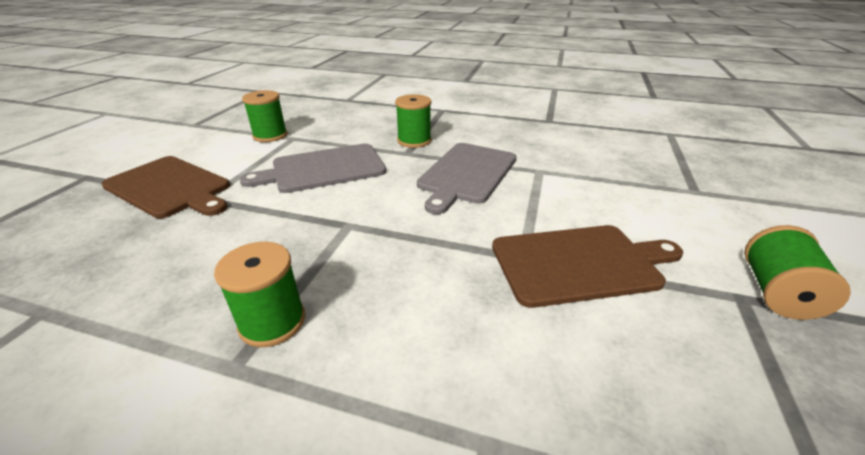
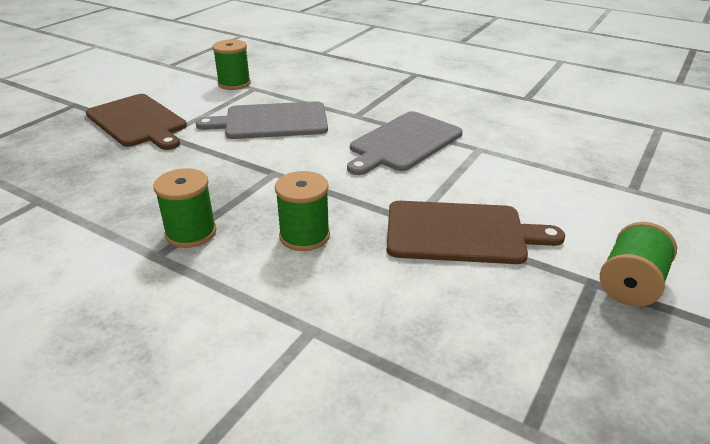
camera: 15 degrees right, 0 degrees up
green spool [395,94,432,148] -> green spool moved to [275,171,330,251]

